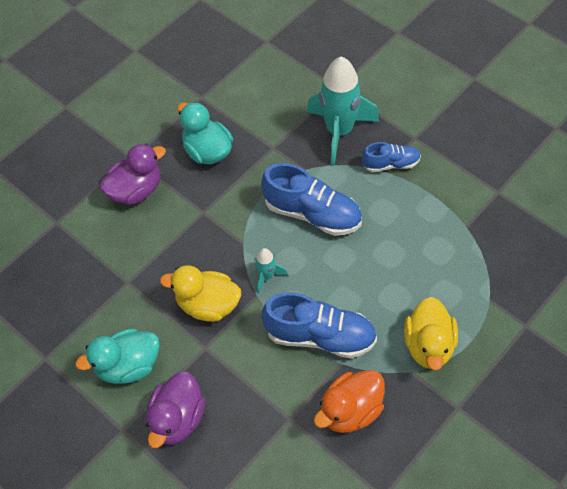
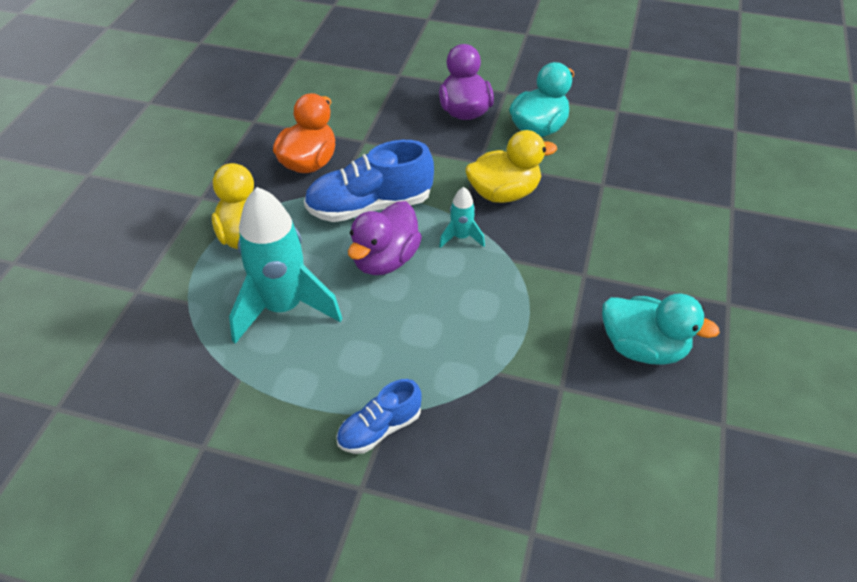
camera: 150 degrees right, 10 degrees down
purple duck [100,144,166,205] -> purple duck moved to [348,201,422,275]
blue shoe [261,163,362,236] -> none
turquoise rocket [307,57,379,166] -> turquoise rocket moved to [229,187,342,344]

